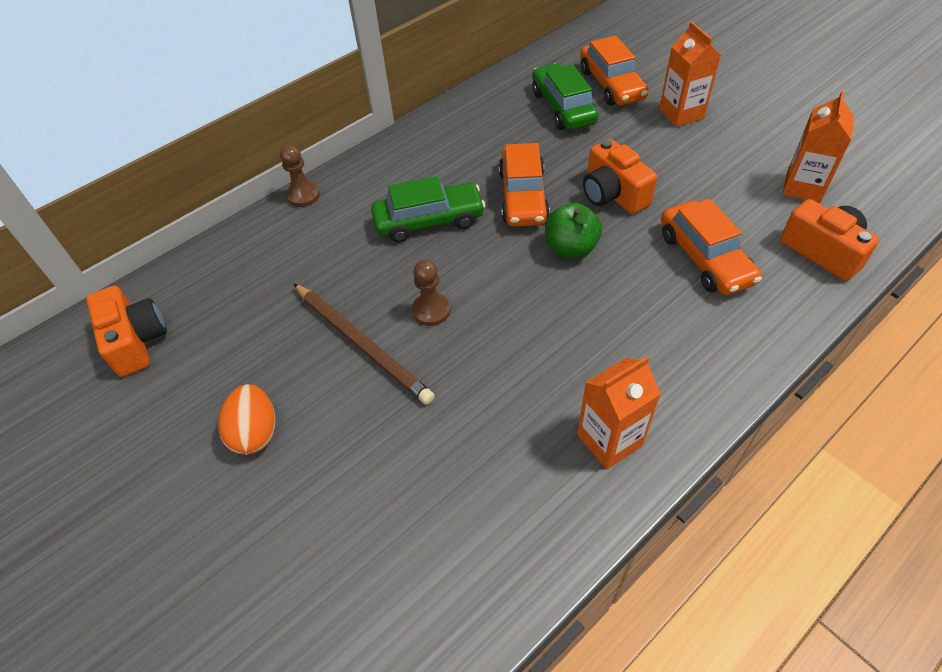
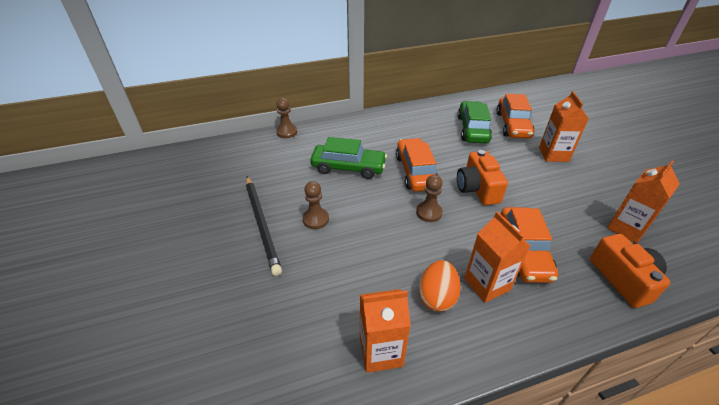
camera: 20 degrees right, 10 degrees down
orange camera [86,285,167,377] -> none
orange egg [218,384,275,455] -> orange egg moved to [419,260,461,312]
brown pencil [293,283,435,405] -> black pencil [246,176,282,276]
orange car [499,143,550,227] -> orange car turned 150 degrees clockwise [396,138,438,192]
green apple [545,203,602,258] -> brown pawn [416,175,443,222]
none -> orange carton [464,211,530,303]

